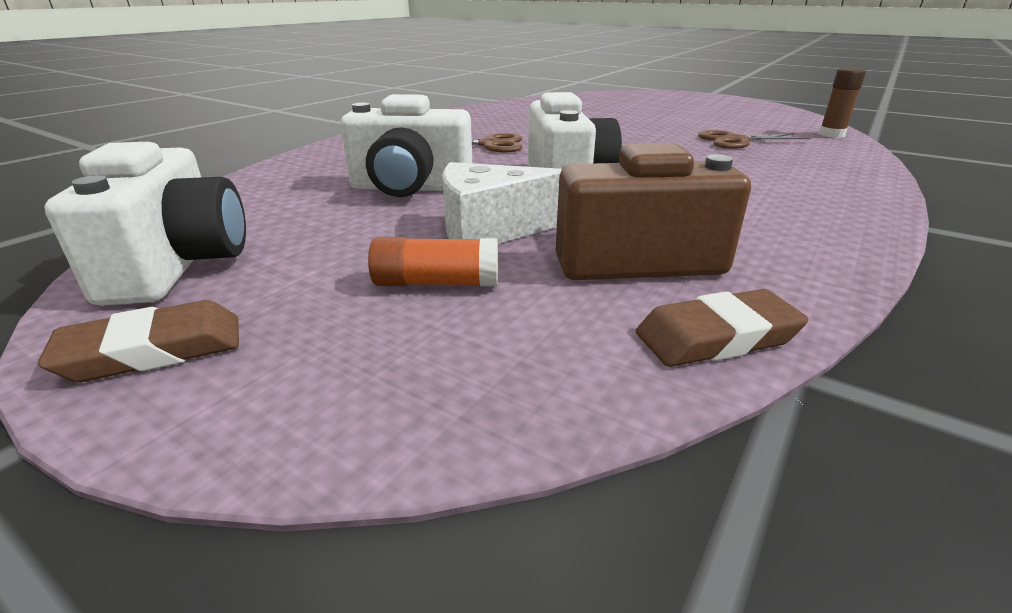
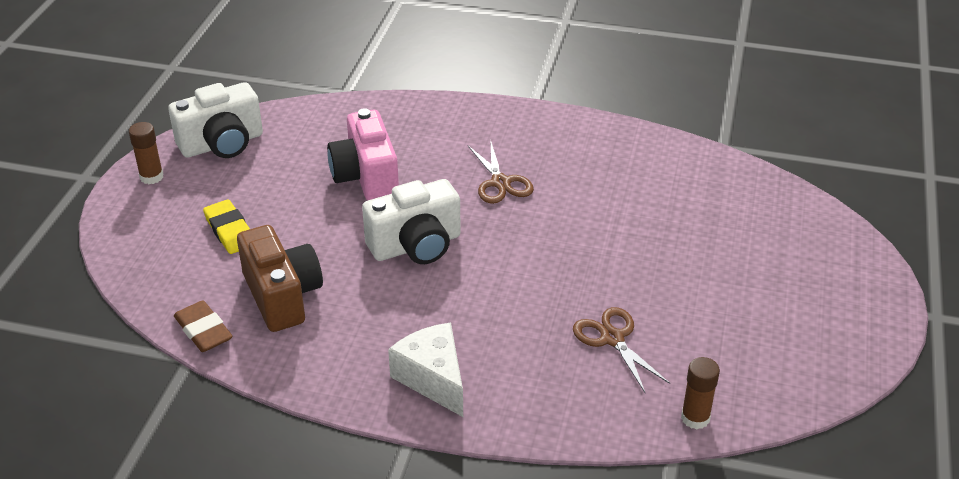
camera: 70 degrees right, 10 degrees up
brown eraser [38,300,239,382] -> brown glue stick [129,122,164,184]
white camera [341,94,472,197] -> pink camera [327,108,399,201]
orange glue stick [368,237,498,286] -> yellow eraser [203,199,250,254]
white cheese [442,162,562,244] -> white cheese moved to [388,323,463,417]

